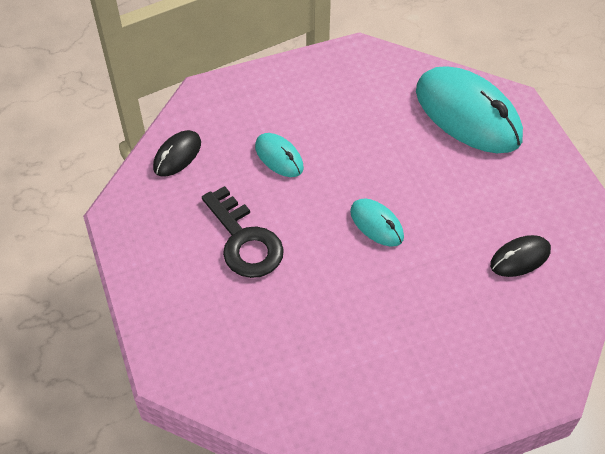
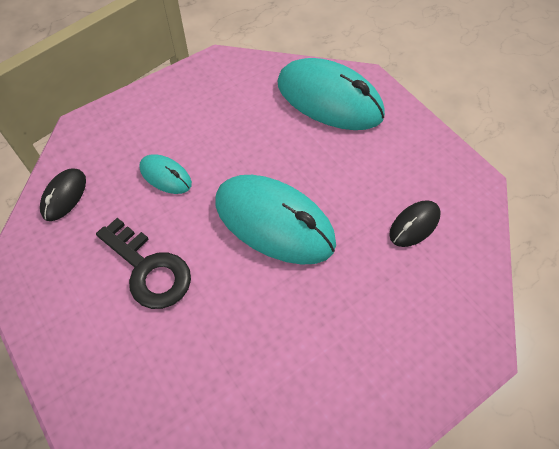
camera: 15 degrees left, 5 degrees up
turquoise mouse [350,198,404,246] -> turquoise mouse [215,175,336,265], size x2.09

